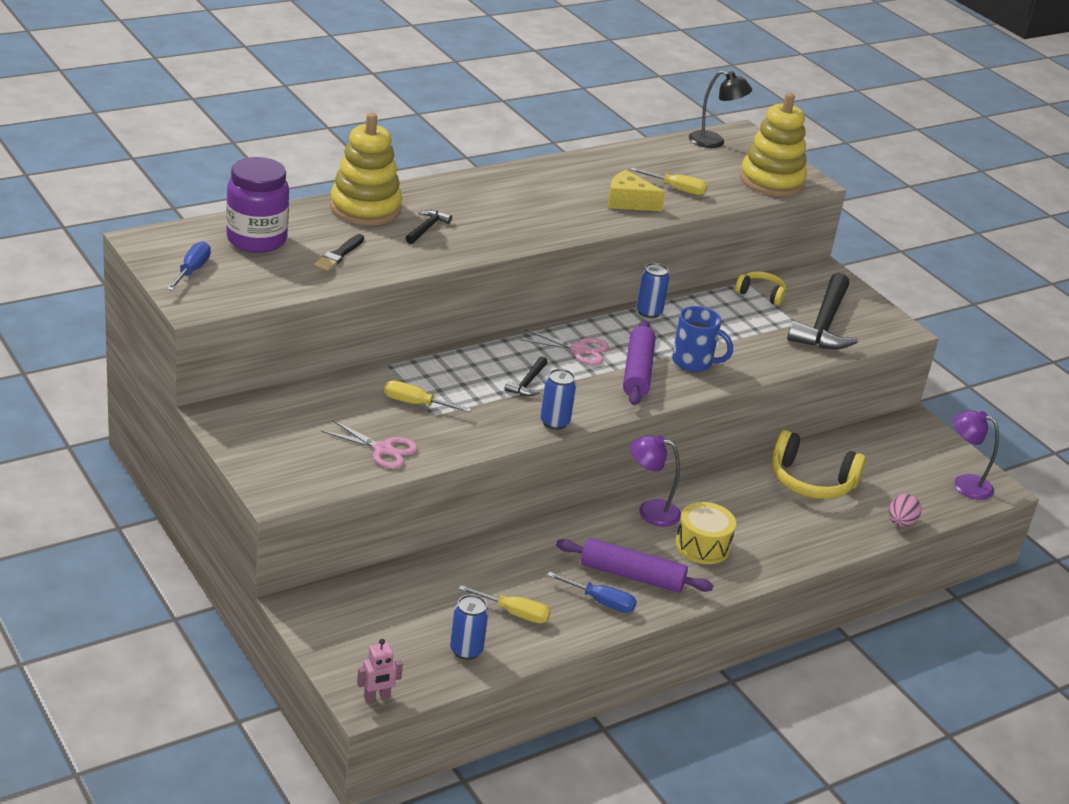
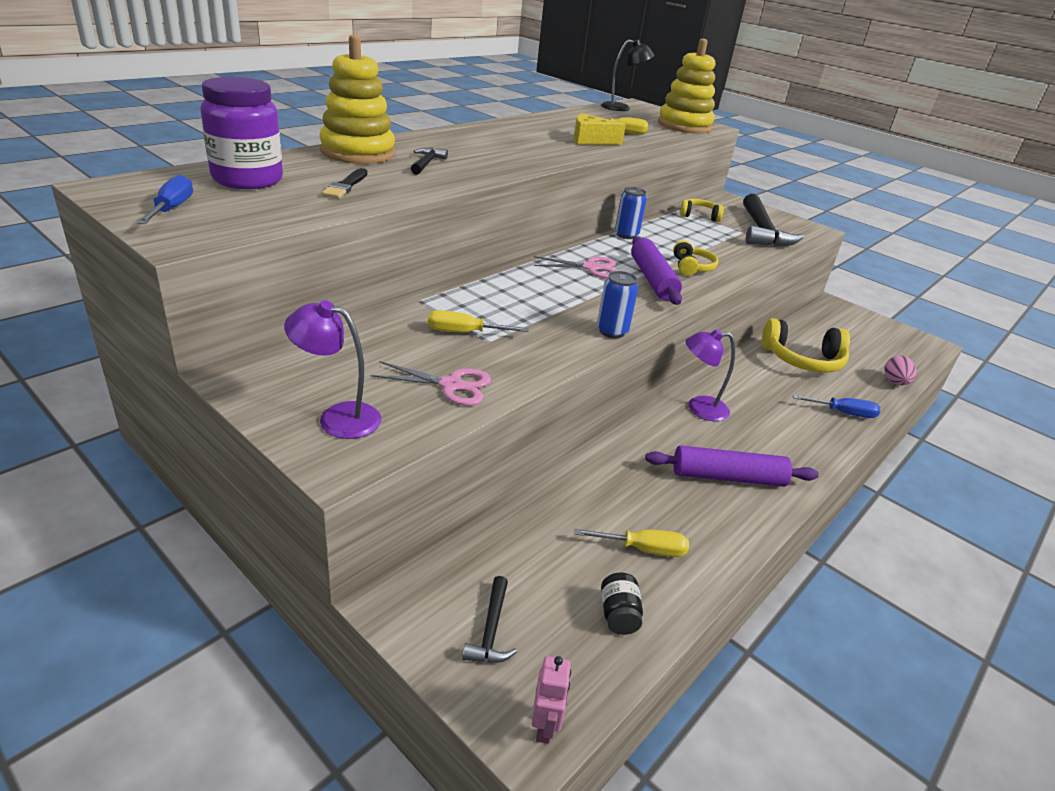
camera: 15 degrees left, 0 degrees up
pink robot [357,639,403,702] -> pink robot turned 45 degrees counterclockwise [532,656,571,744]
blue can [450,594,489,660] -> black jar [601,572,643,635]
black hammer [504,356,548,396] -> black hammer moved to [462,576,517,663]
blue screwdriver [547,572,637,613] -> blue screwdriver moved to [793,395,880,418]
blue mug [672,306,733,372] -> yellow headphones [673,240,718,276]
yellow drum [675,502,736,564] -> none
purple lamp [953,410,999,500] -> purple lamp moved to [284,300,381,439]

